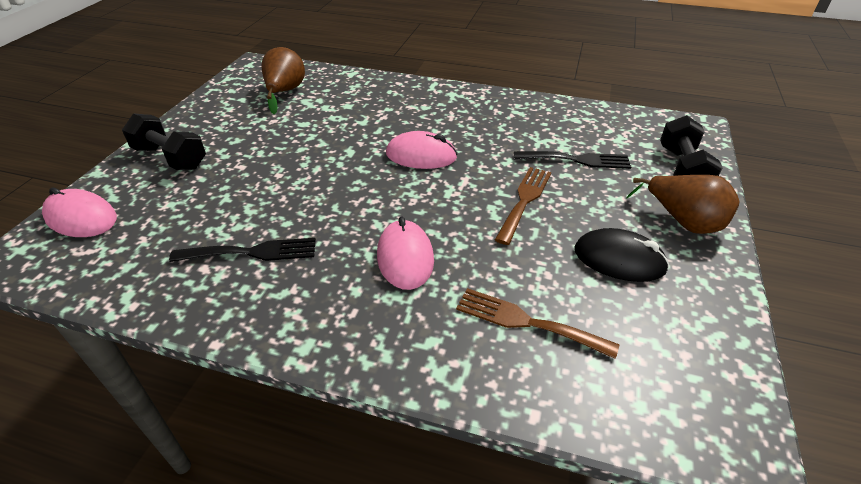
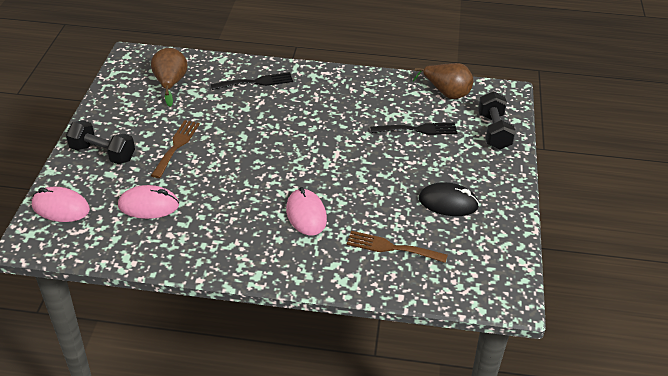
camera: 10 degrees left, 0 degrees up
black fork [169,238,316,262] -> black fork moved to [211,72,293,90]
pink mouse [386,131,457,169] -> pink mouse moved to [118,185,179,219]
brown fork [495,167,551,245] -> brown fork moved to [151,120,200,178]
brown pear [626,175,740,234] -> brown pear moved to [413,63,474,99]

